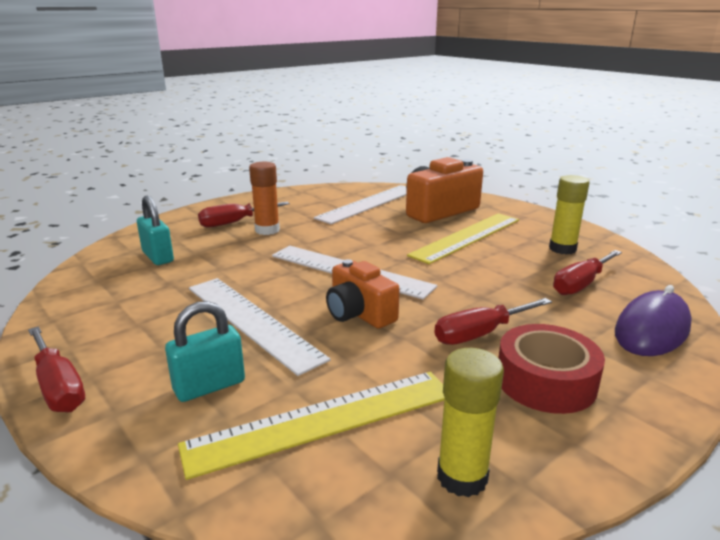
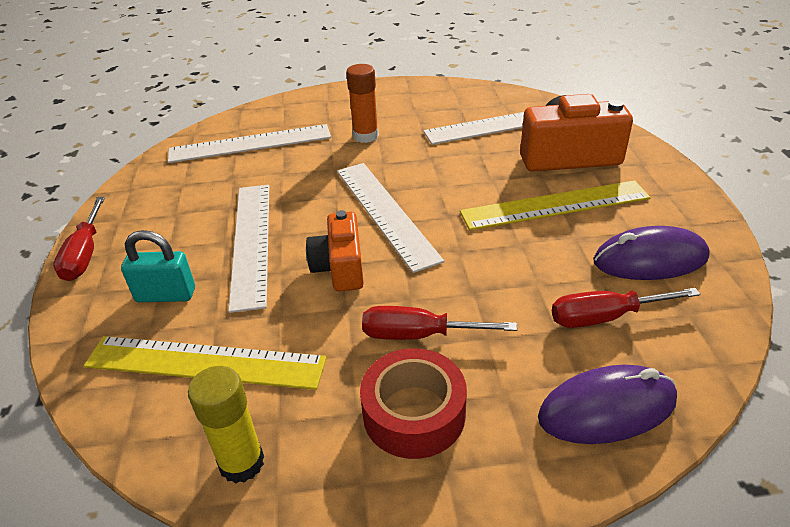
camera: 35 degrees right, 15 degrees up
turquoise padlock [137,196,174,265] -> white ruler [168,124,331,163]
red screwdriver [198,202,290,228] -> none
yellow glue stick [549,175,590,255] -> purple mouse [593,226,710,280]

